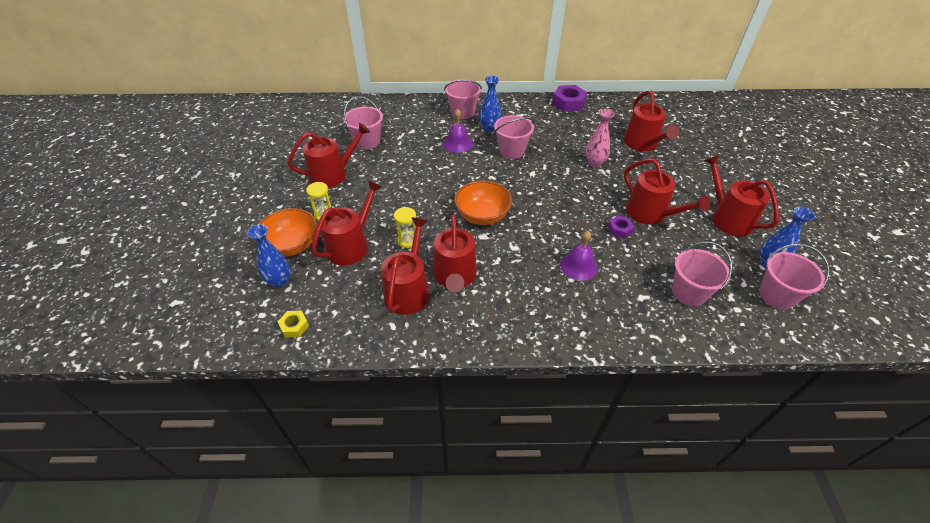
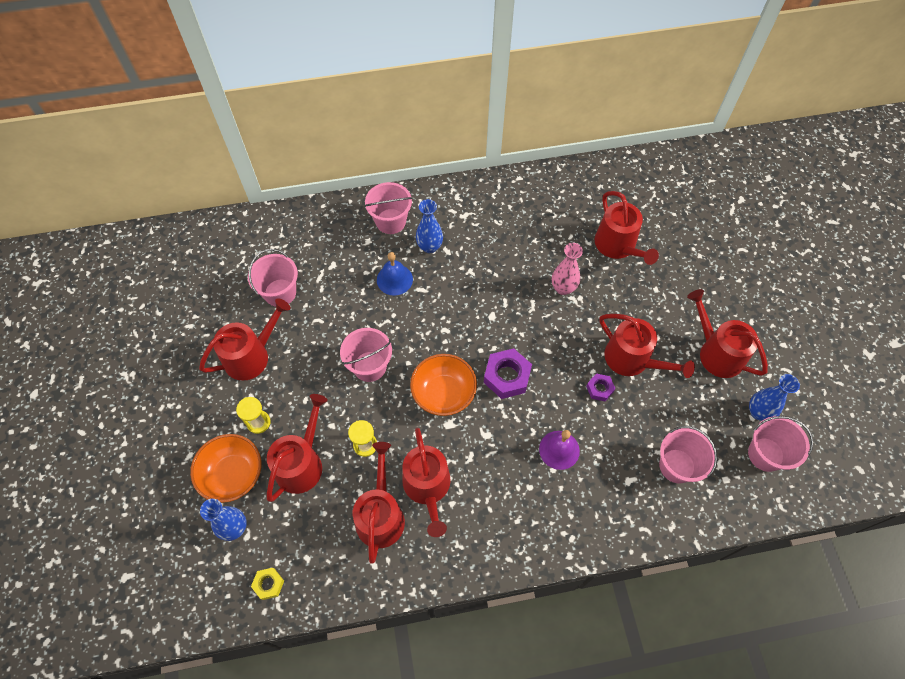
camera: 10 degrees left, 15 degrees up
purple bell [444,109,473,153] -> blue bell [377,252,413,296]
pink bucket [494,115,534,159] -> pink bucket moved to [340,328,392,382]
purple nut [552,85,587,112] -> purple nut moved to [484,348,532,399]

